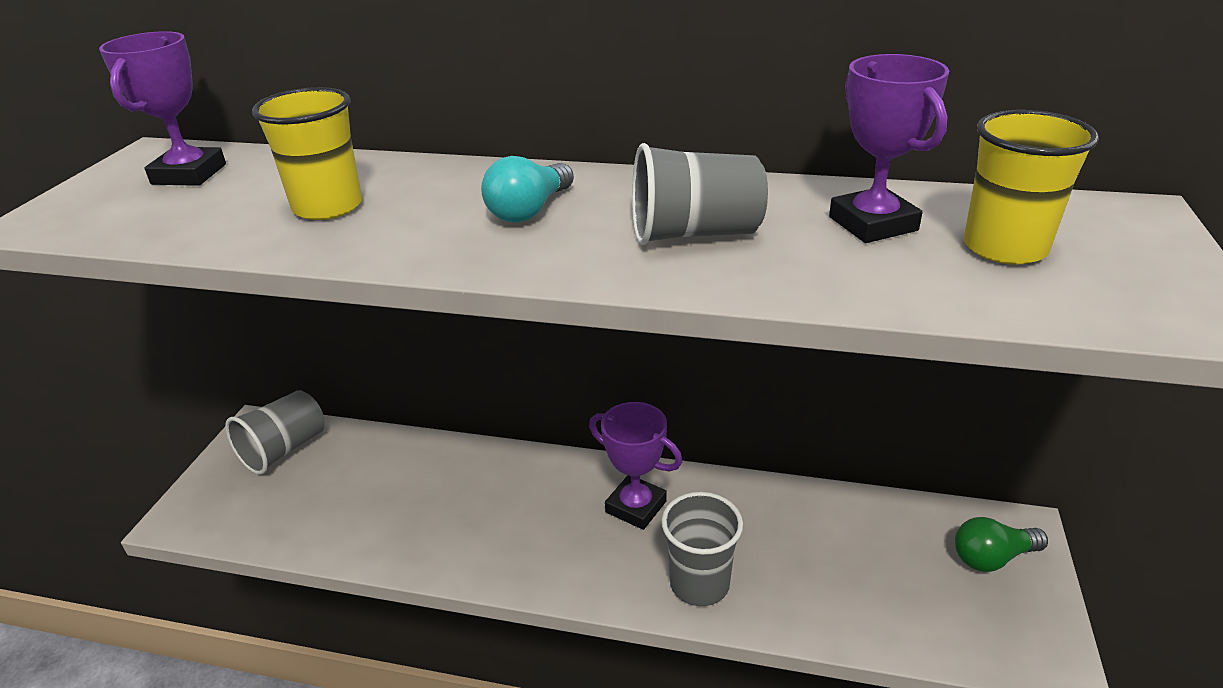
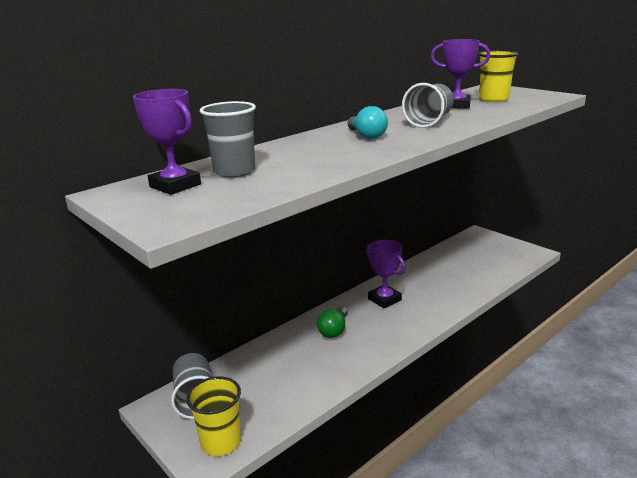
camera: 55 degrees left, 10 degrees down
yellow cup [252,87,362,220] -> yellow cup moved to [186,376,241,456]
purple trophy [589,402,682,530] -> purple trophy turned 75 degrees clockwise [366,240,406,308]
grey cup [661,492,743,606] -> grey cup moved to [199,101,256,178]
green light bulb [955,517,1048,572] -> green light bulb moved to [317,306,348,338]

